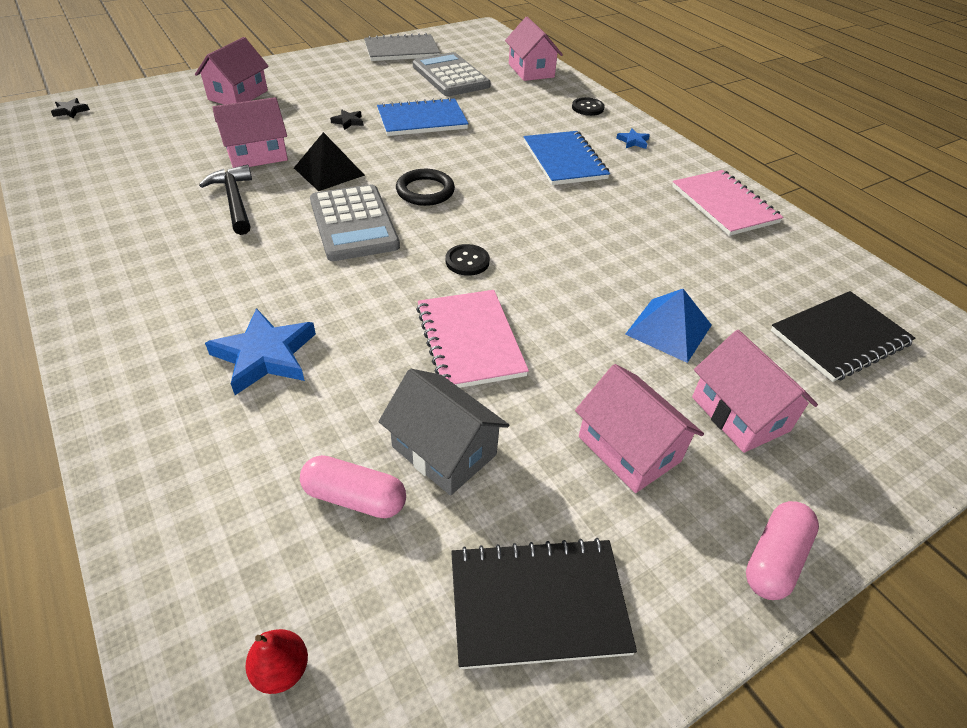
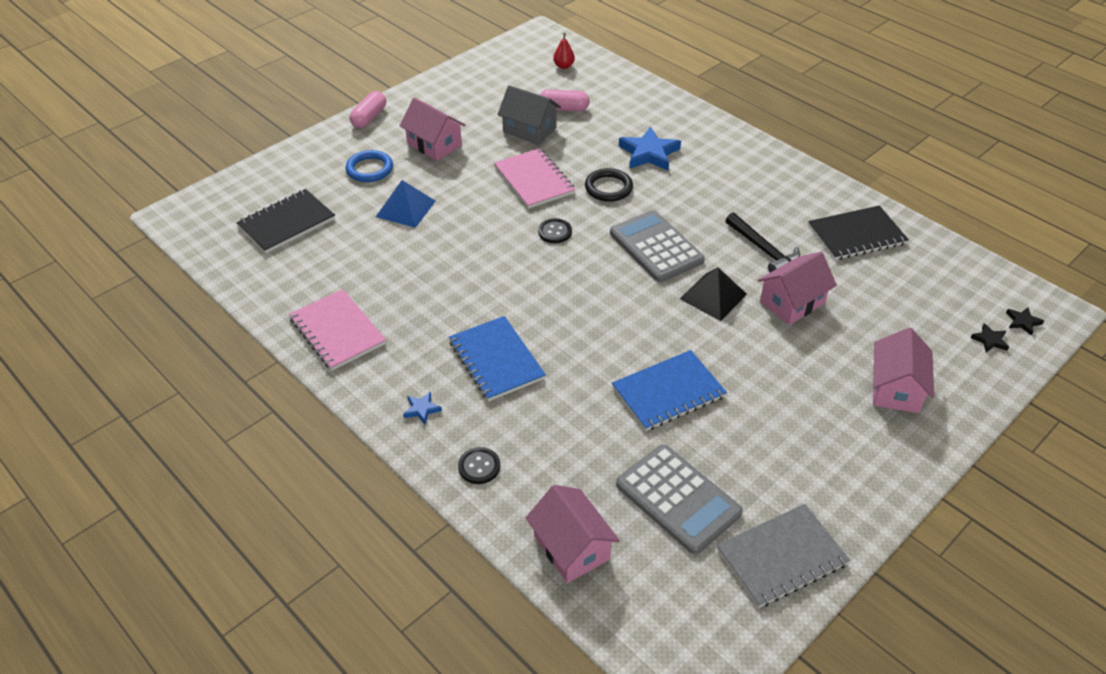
camera: 170 degrees right, 0 degrees up
black star [330,110,364,130] -> black star moved to [971,323,1009,352]
black ring [396,169,455,206] -> black ring moved to [585,168,633,202]
black notebook [451,538,637,669] -> black notebook moved to [808,206,909,260]
pink house [692,330,818,453] -> blue ring [345,150,393,182]

